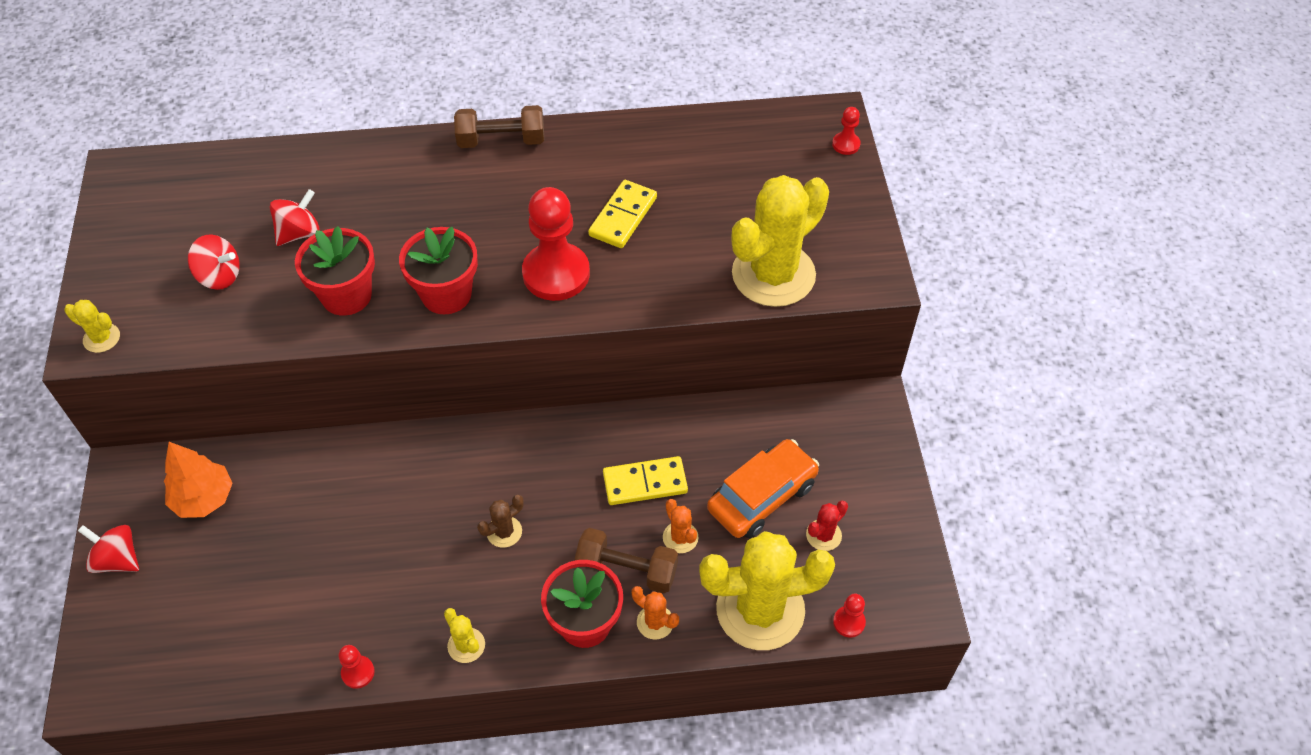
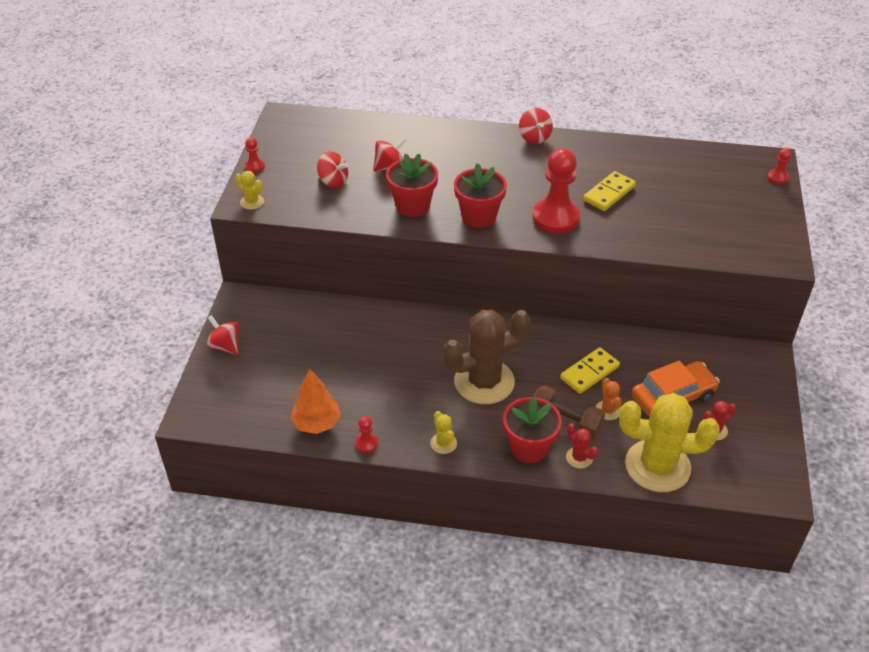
camera: 15 degrees right, 10 degrees down
orange tree [164,442,233,518] -> orange tree moved to [291,369,341,434]
brown dumbbell [454,105,544,148] -> red spinning top [519,108,553,144]
brown cactus [477,495,524,548] -> brown cactus [443,310,531,404], size x2.39
yellow domino [603,456,688,505] -> yellow domino turned 45 degrees counterclockwise [560,347,620,394]
orange cactus [632,586,679,640] -> red cactus [566,423,598,469]
yellow cactus [731,175,829,307] -> none
red pawn [833,594,866,637] -> red pawn moved to [245,137,265,173]

